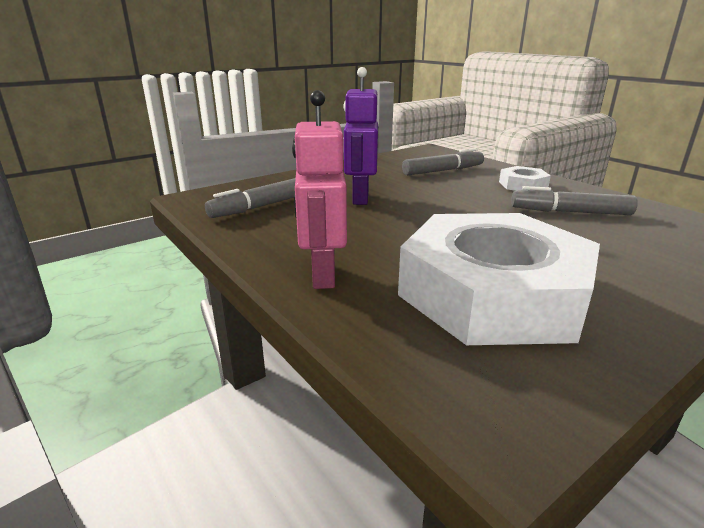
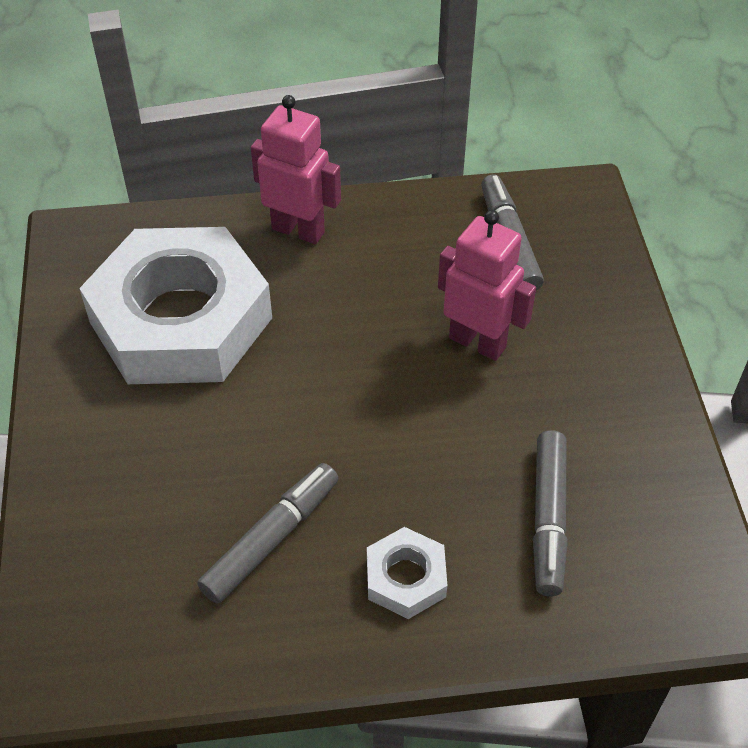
camera: 120 degrees right, 25 degrees up
purple robot [343,67,378,205] -> pink robot [438,210,536,361]

